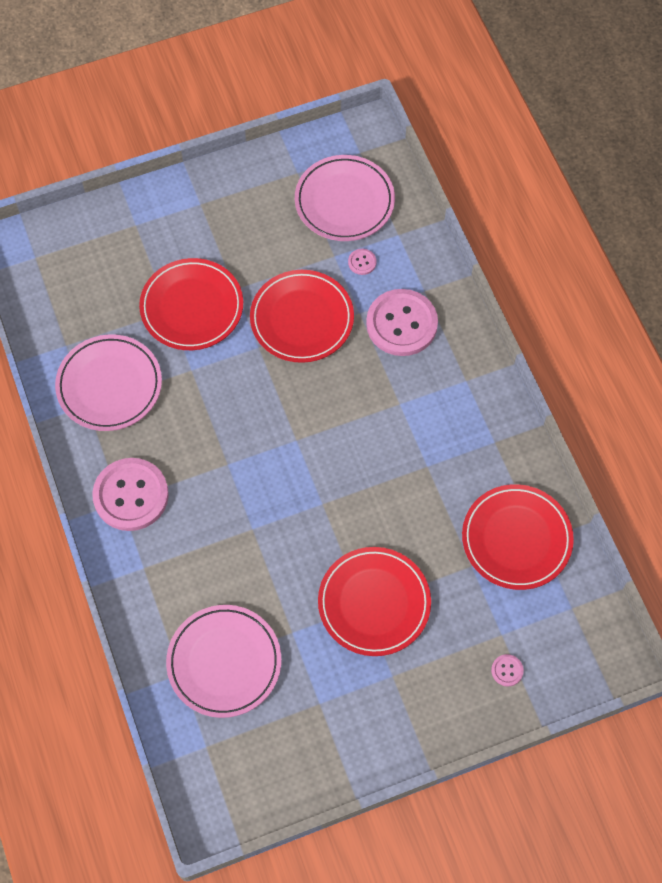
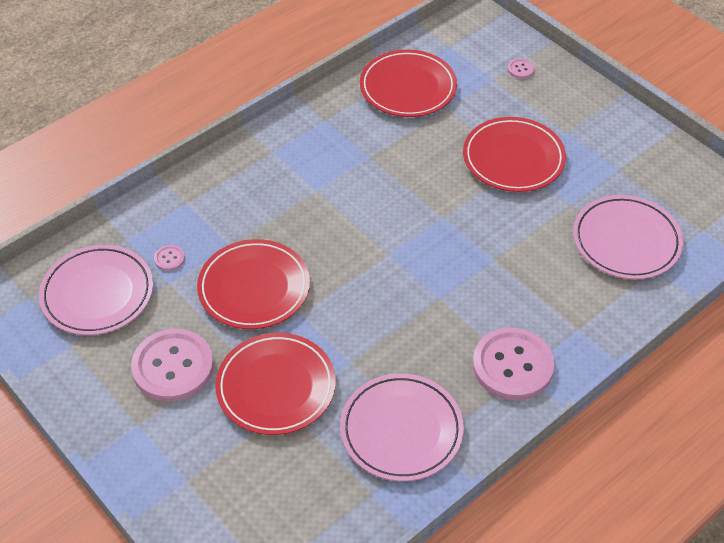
camera: 110 degrees left, 15 degrees down
pink button [366,289,438,356] -> pink button moved to [131,329,214,402]

